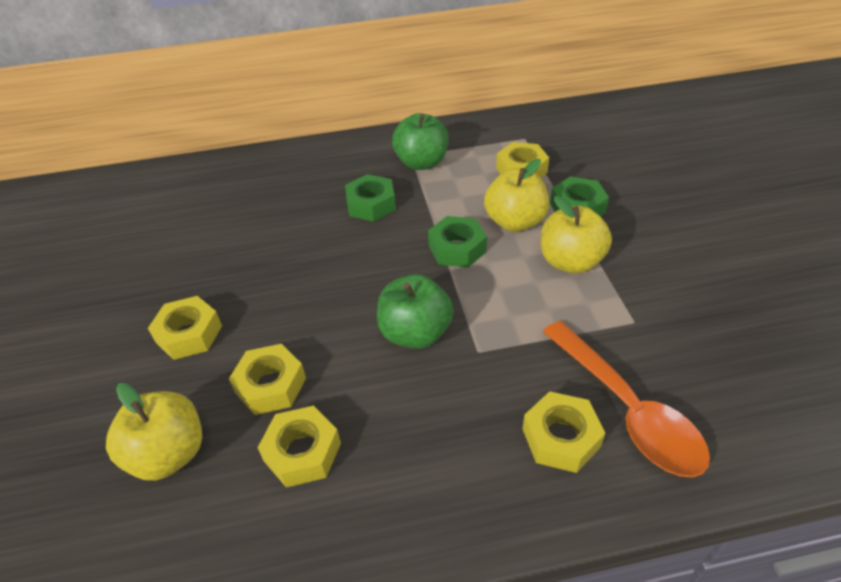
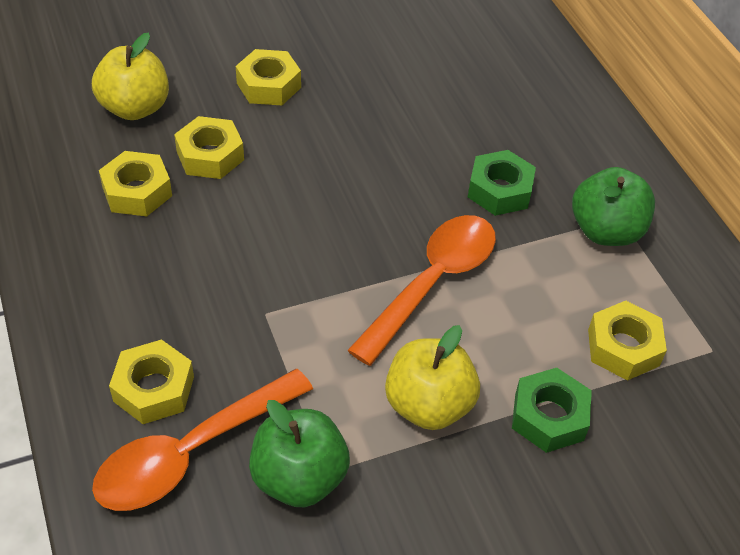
camera: 75 degrees right, 5 degrees up
green apple [377,274,453,349] -> green apple moved to [249,400,350,507]
green nut [428,216,487,268] -> orange spoon [347,215,496,366]
yellow apple [484,159,549,232] -> none

